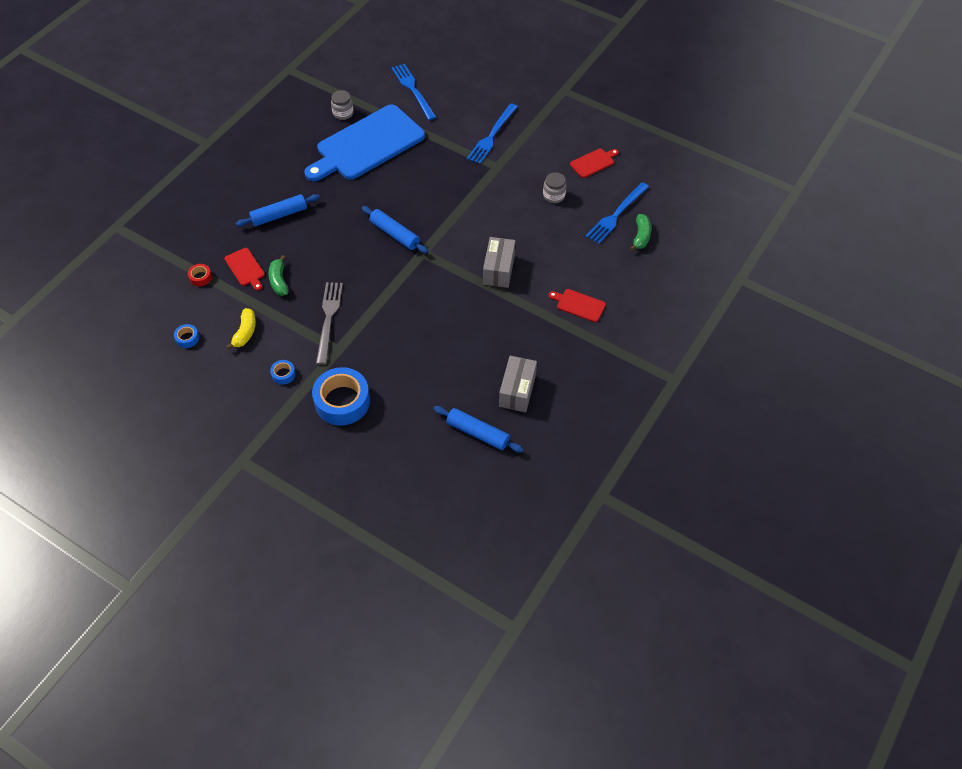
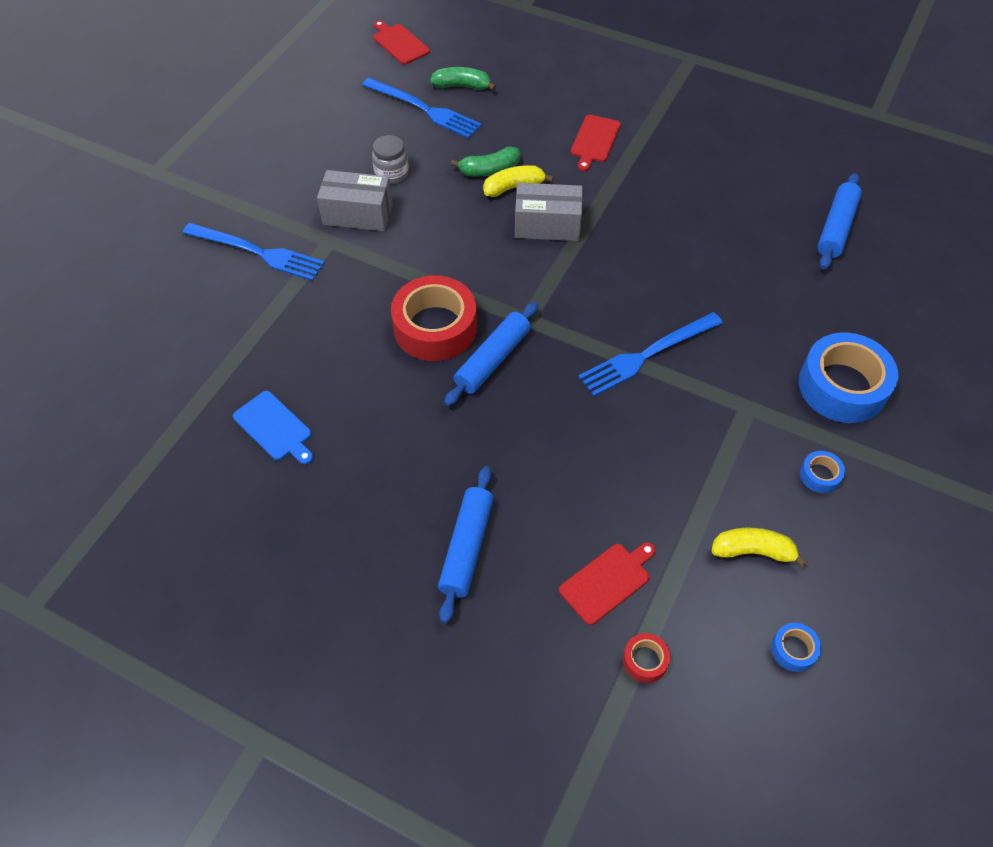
camera: 95 degrees left, 0 degrees up
blue rolling pin [236,194,320,227] -> blue rolling pin turned 45 degrees clockwise [438,466,494,623]
green banana [268,255,288,296] -> green banana moved to [450,146,520,177]
blue cutting board [305,104,425,181] -> blue cutting board [233,391,313,464], size x0.40
grey fork [316,282,343,365] -> none
grey jar [331,90,354,120] -> none
blue fork [392,64,436,120] -> blue fork moved to [578,312,723,396]
grey box [499,356,537,412] -> grey box moved to [317,170,393,231]
red cutting board [570,148,619,178] -> red cutting board moved to [373,20,430,65]
none -> red tape [391,275,477,361]
none -> yellow banana [483,165,553,197]

